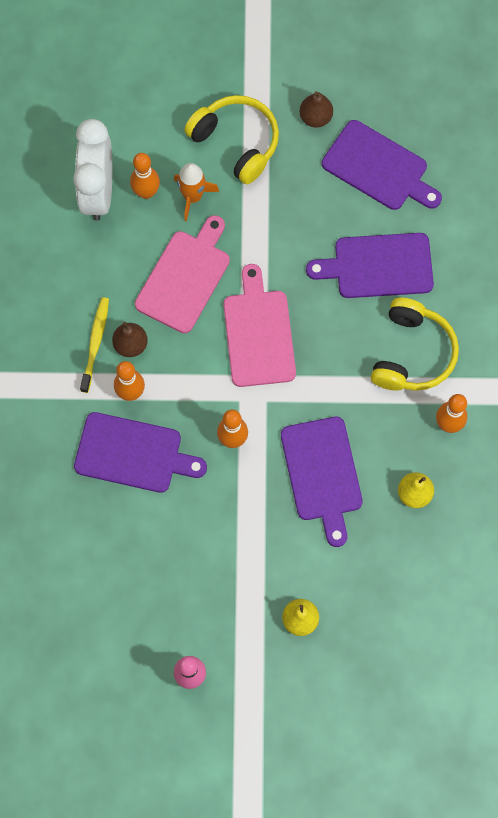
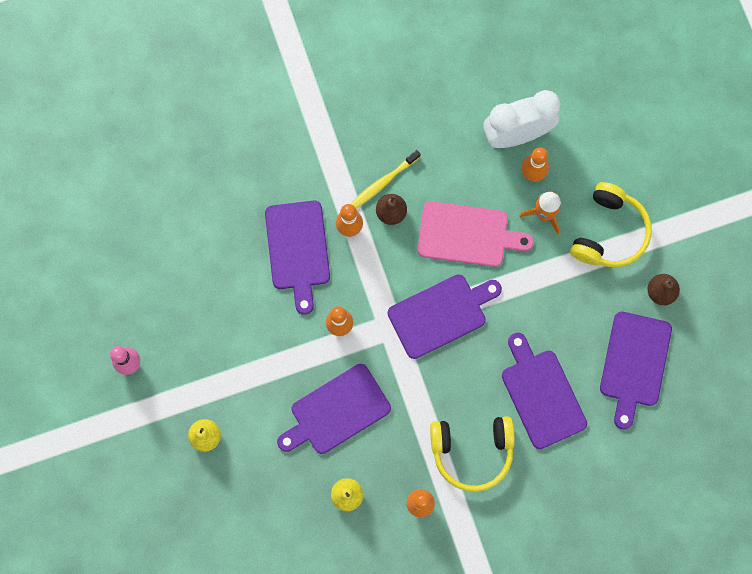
camera: 70 degrees right, 5 degrees up
yellow toothbrush [80,297,109,393] -> yellow toothbrush turned 150 degrees clockwise [350,150,421,208]
pink cutting board [223,264,296,387] -> purple cutting board [388,274,502,359]

